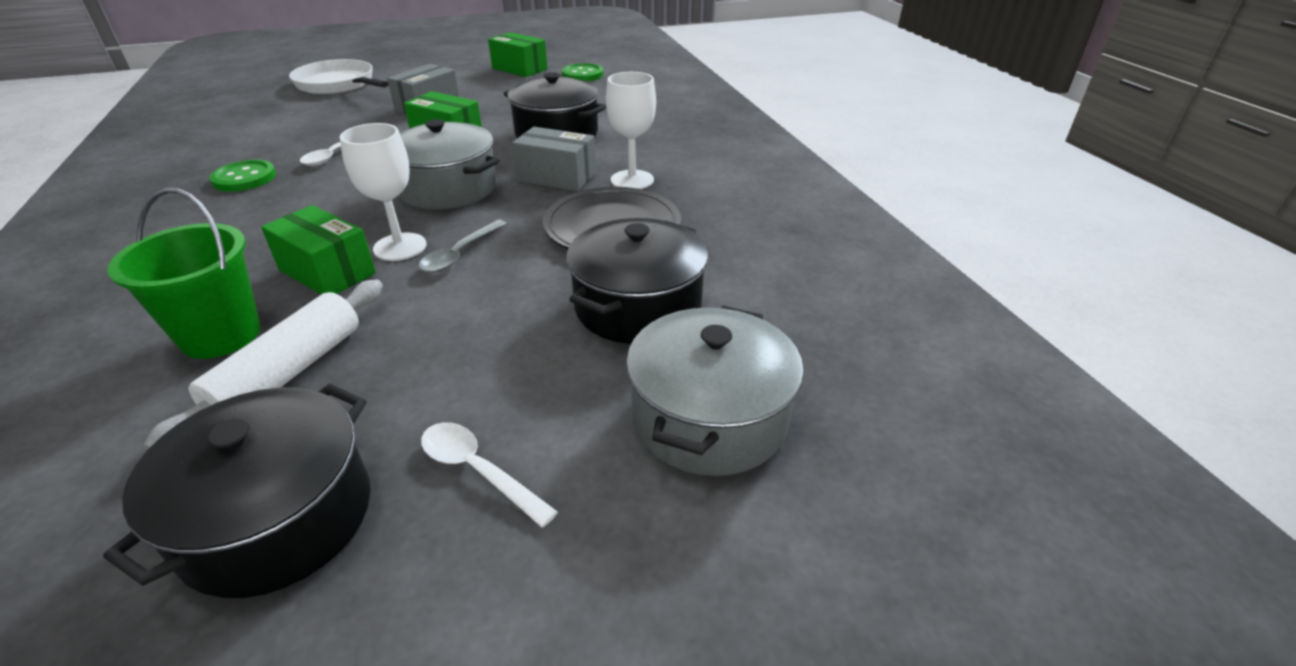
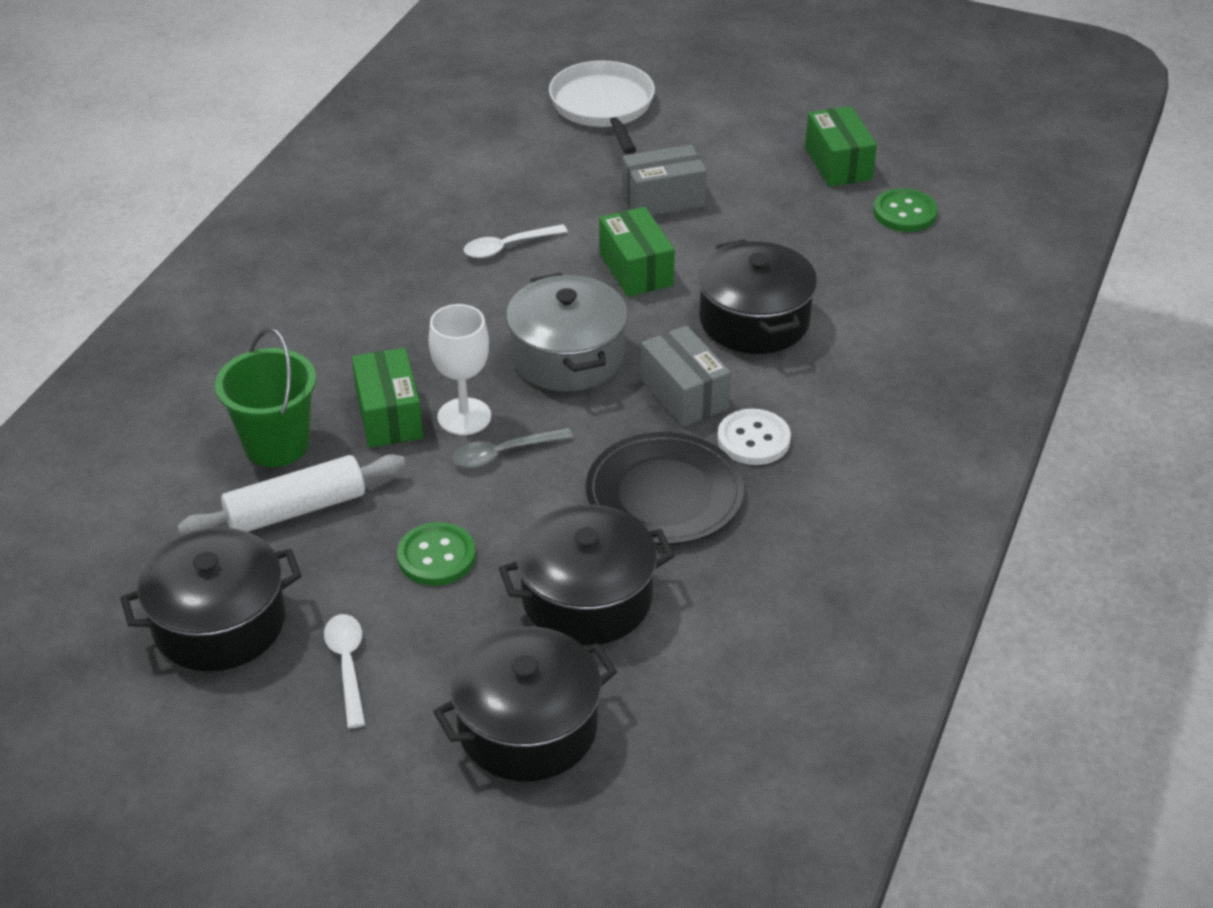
camera: 40 degrees right, 5 degrees up
green button [209,160,276,192] -> green button moved to [397,522,476,586]
white goblet [606,72,656,189] -> white button [717,409,791,465]
grey pot [626,305,804,476] -> black pot [433,626,617,781]

